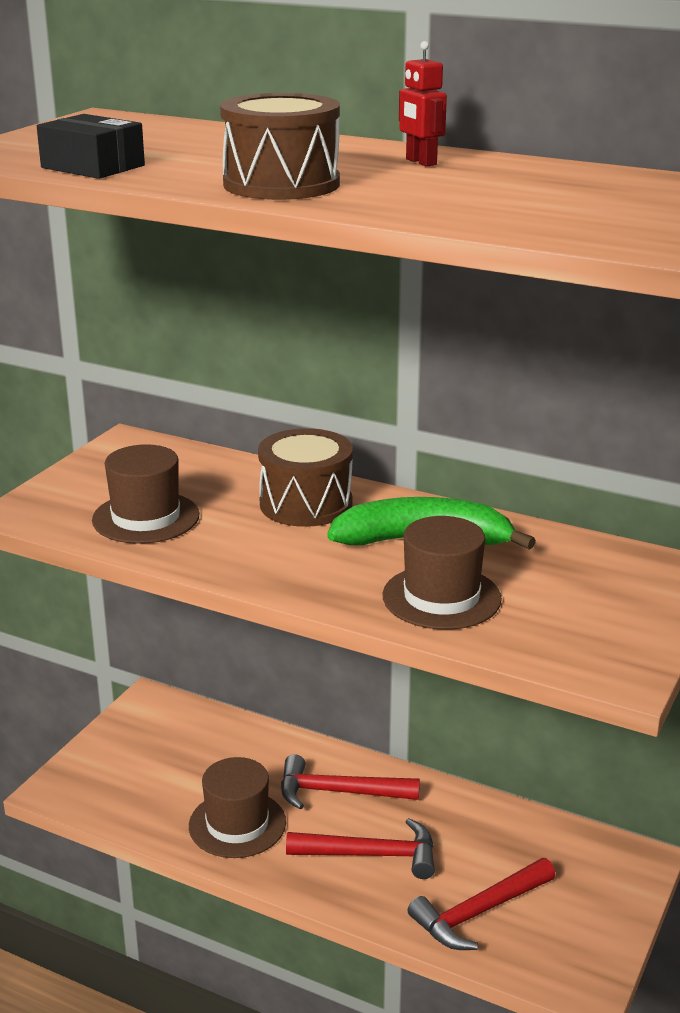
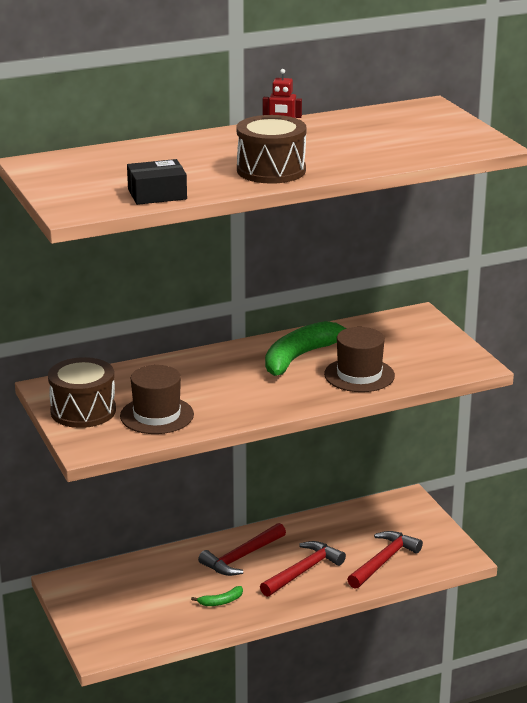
camera: 50 degrees left, 0 degrees up
brown hat [189,757,286,858] -> green banana [191,586,243,606]
brown drum [258,428,353,527] -> brown drum moved to [48,357,116,428]
red hammer [408,858,556,950] -> red hammer turned 150 degrees counterclockwise [347,531,423,589]

